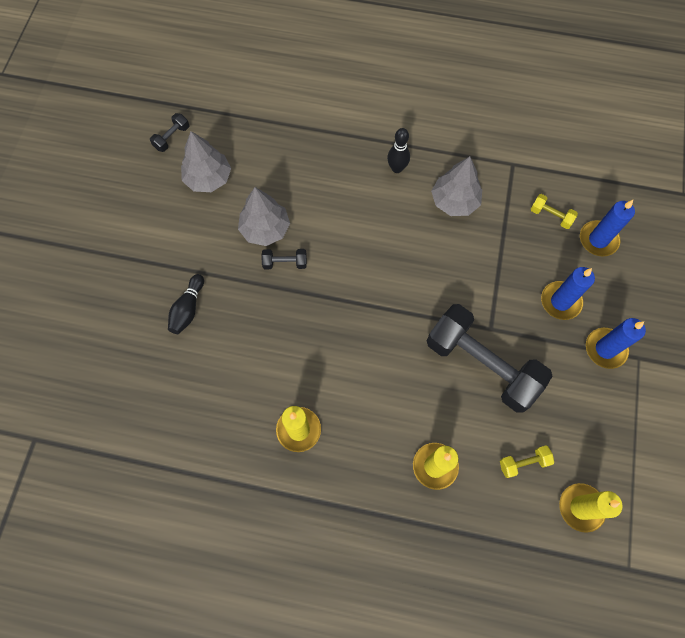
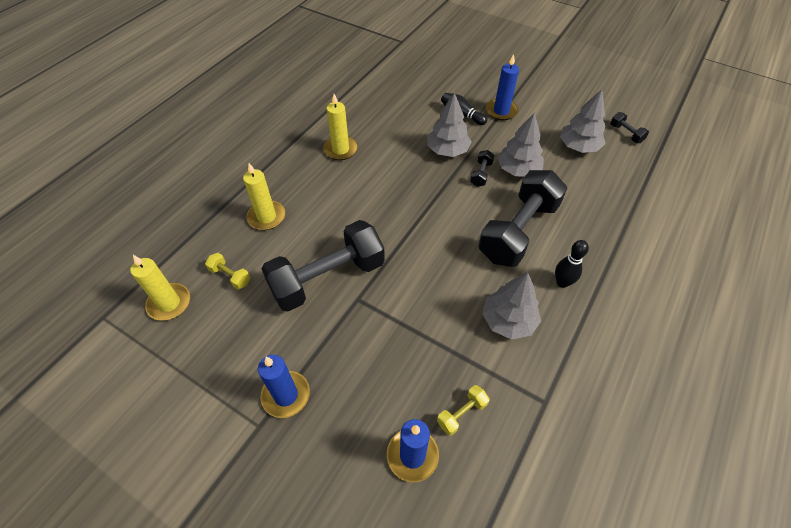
camera: 110 degrees right, 15 degrees down
yellow dumbbell [500,446,554,478] -> yellow dumbbell turned 60 degrees counterclockwise [205,253,251,290]
blue candle [541,267,595,320] -> blue candle moved to [486,54,519,120]
none -> grey tree [427,92,472,157]
none -> black dumbbell [479,170,567,267]

